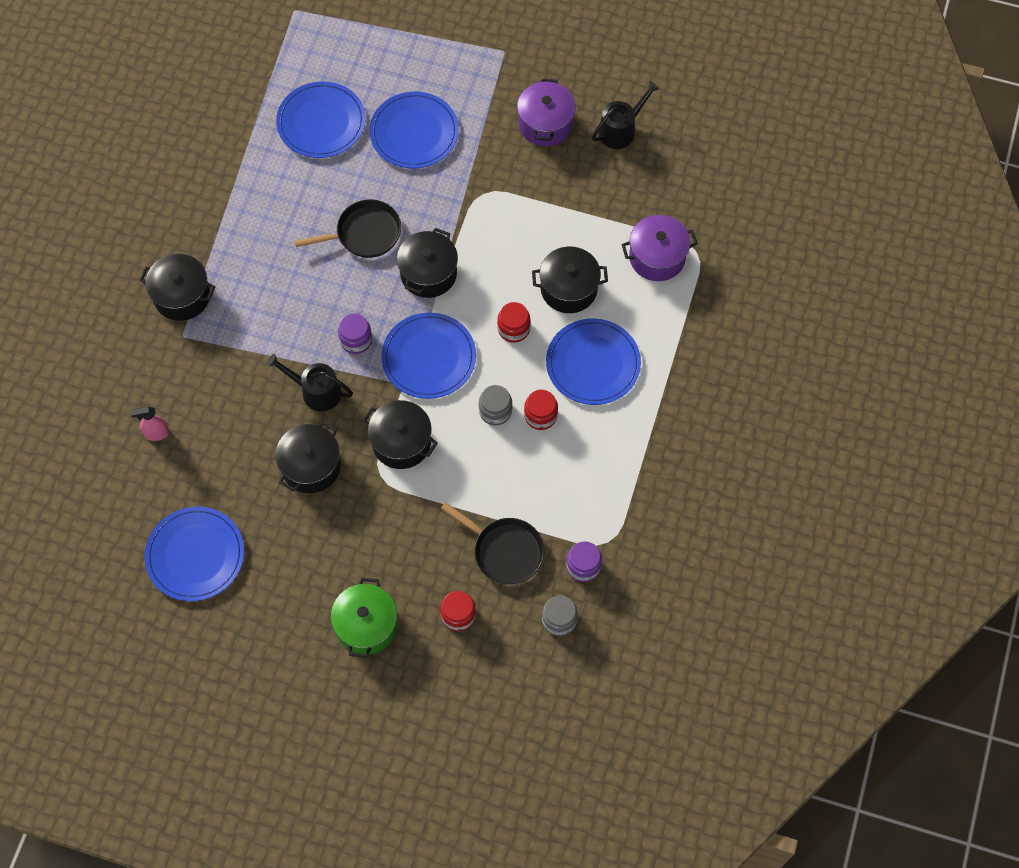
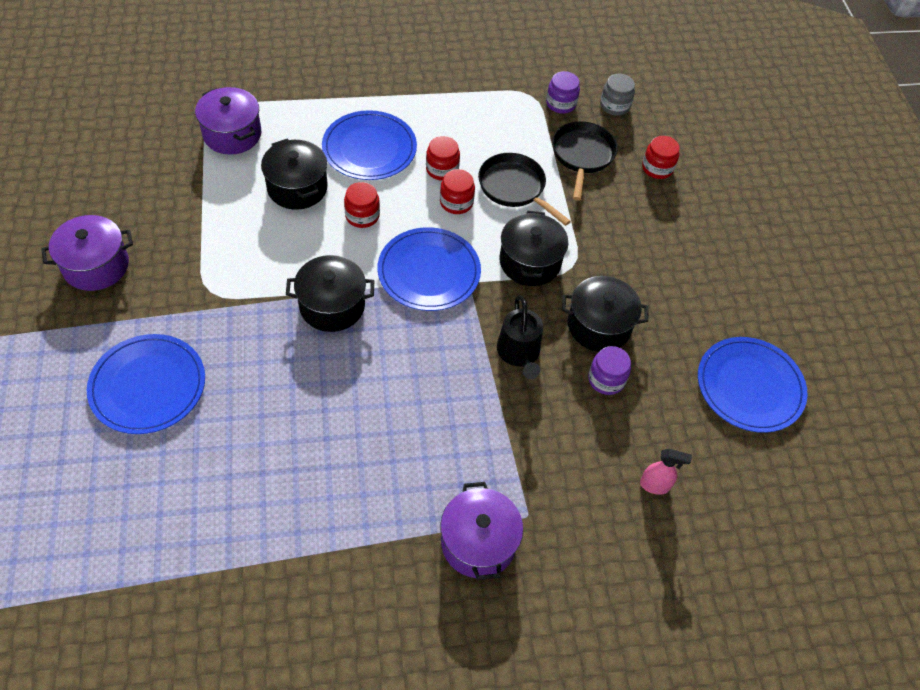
camera: 120 degrees left, 10 degrees down
pink spray bottle [131,407,170,441] -> pink spray bottle turned 45 degrees counterclockwise [640,449,692,495]
black pot [139,254,215,321] -> purple pot [440,482,523,580]
blue plate [276,81,366,158] -> none
black pan [294,200,401,258] -> black pan moved to [478,153,571,226]
green pot [331,578,397,658] -> none
purple jar [338,314,372,354] -> purple jar moved to [588,346,631,395]
grey jar [479,385,512,426] -> red jar [440,169,475,214]
black watering can [592,81,660,149] -> none

